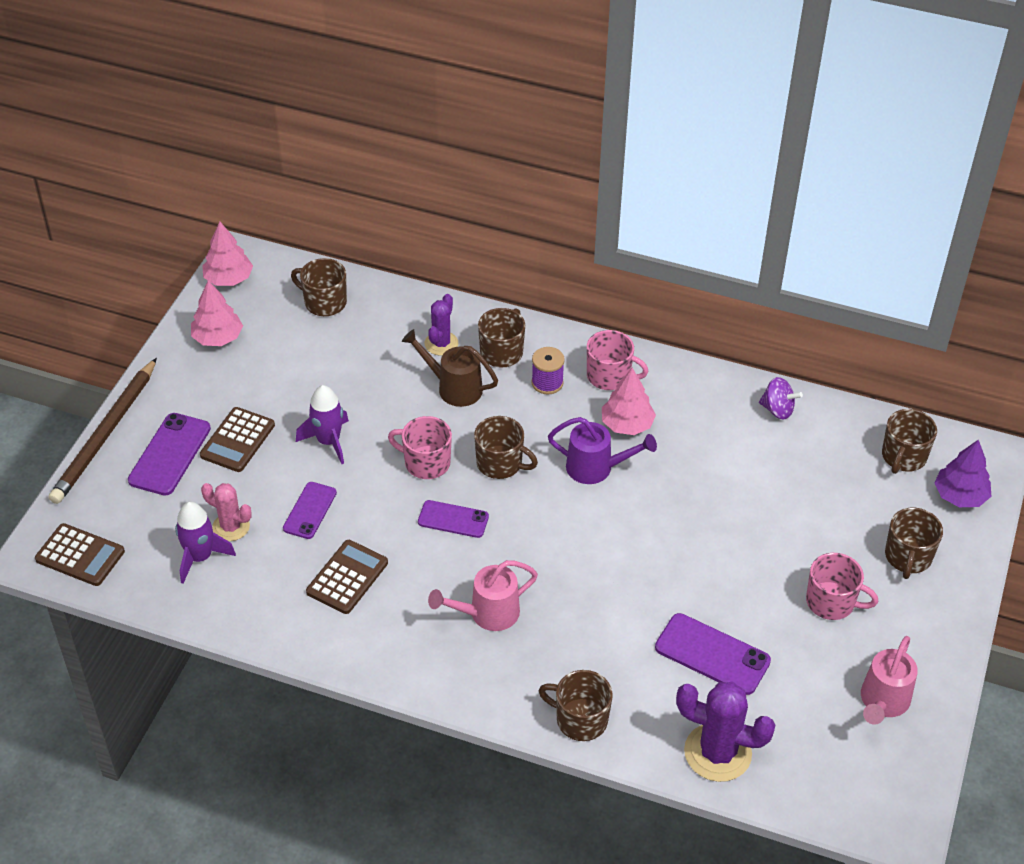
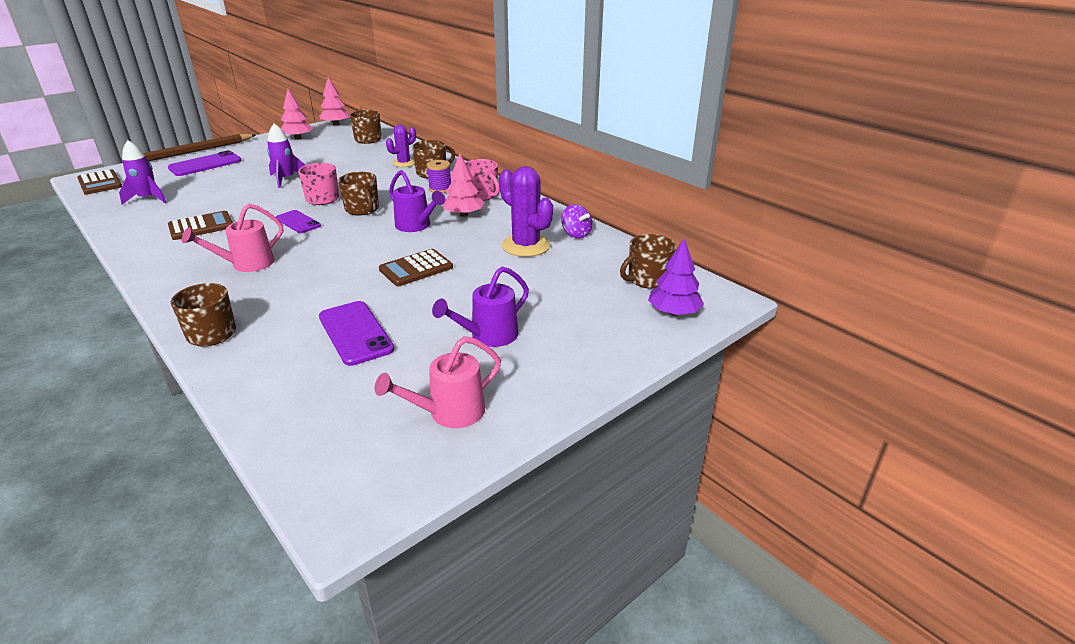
camera: 30 degrees right, 15 degrees down
brown calculator [200,407,275,472] -> brown calculator moved to [379,249,453,286]
pink cactus [201,483,252,541] -> none
purple phone [283,482,337,539] -> none
brown watering can [402,329,498,407] -> none
pink watering can [428,560,538,631] -> pink watering can turned 45 degrees counterclockwise [182,203,283,272]
purple cactus [676,682,776,782] -> purple cactus moved to [499,166,553,257]
pink mug [806,553,878,620] -> purple watering can [432,266,529,347]
brown mug [885,507,943,579] -> none

